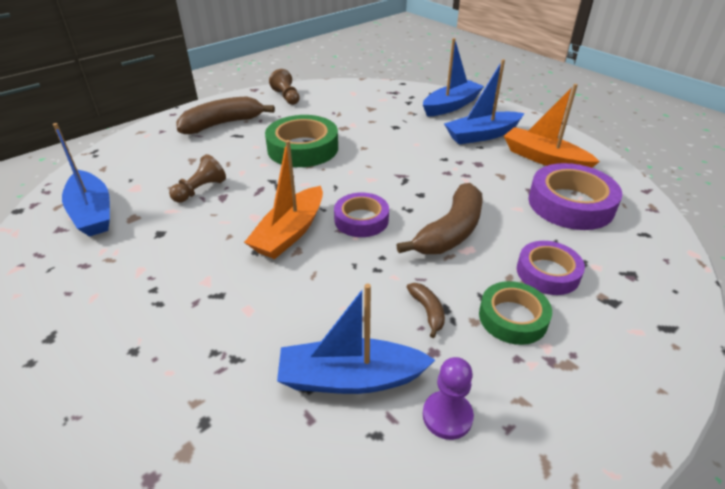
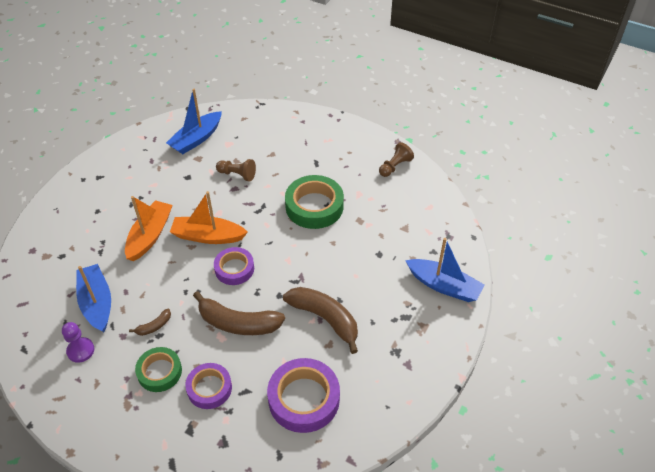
camera: 70 degrees right, 10 degrees up
brown banana [176,96,275,134] -> brown banana moved to [283,287,358,354]
blue boat [444,59,524,144] -> none
orange boat [504,84,600,168] -> orange boat moved to [125,196,173,261]

